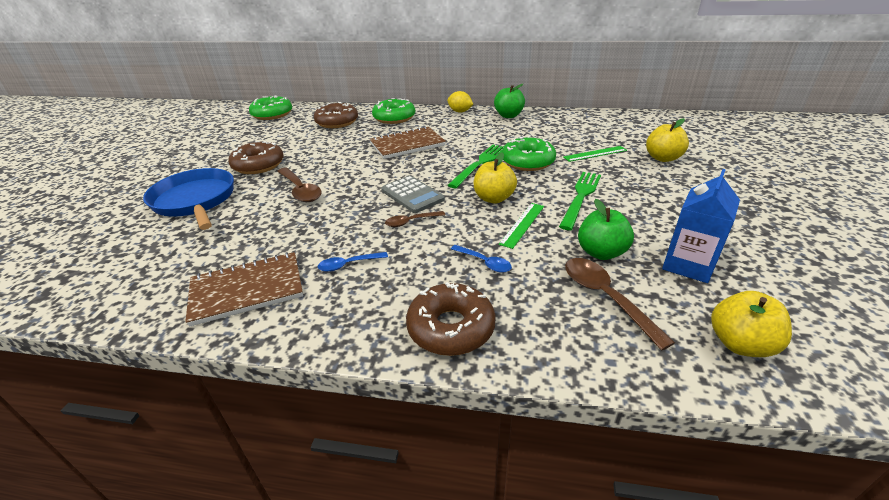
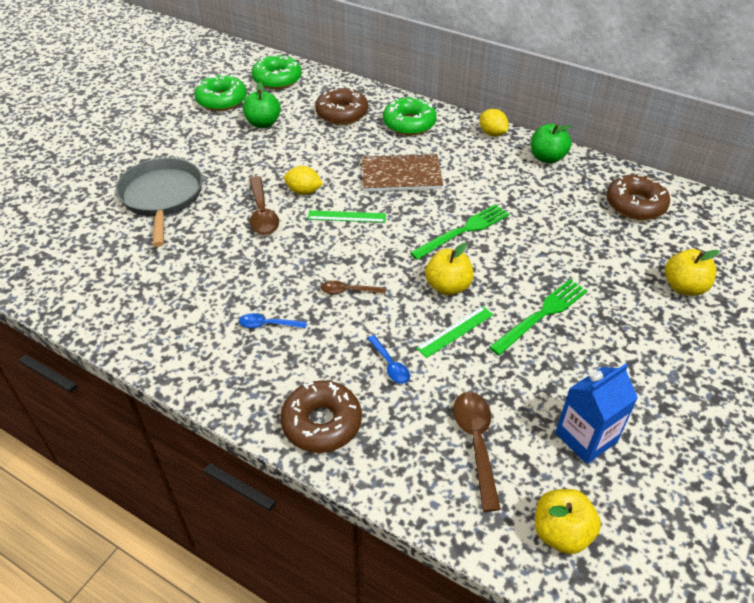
camera: 20 degrees right, 10 degrees up
blue pan [143,168,234,230] -> grey pan [116,158,203,247]
brown notebook [185,252,303,327] -> none
brown donut [228,141,284,174] -> brown donut moved to [606,174,670,220]
grey calculator [381,176,445,213] -> none
green donut [502,136,556,171] -> green donut moved to [194,74,247,111]
green ruler [563,146,627,162] -> green ruler moved to [308,210,386,223]
green apple [578,199,634,260] -> green apple moved to [243,82,281,128]
none -> yellow lemon [284,166,323,195]

